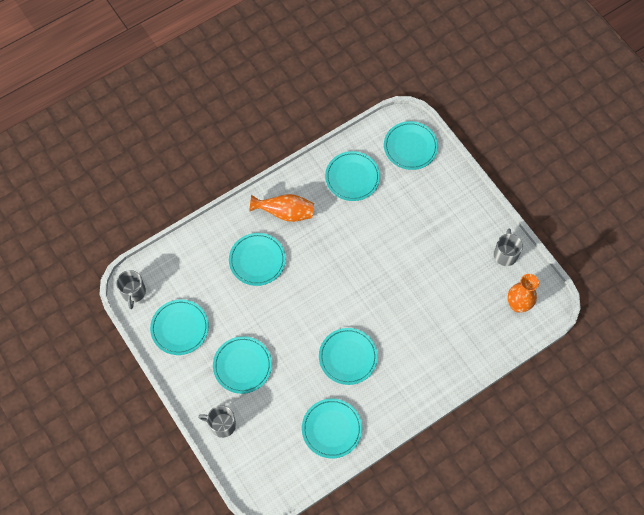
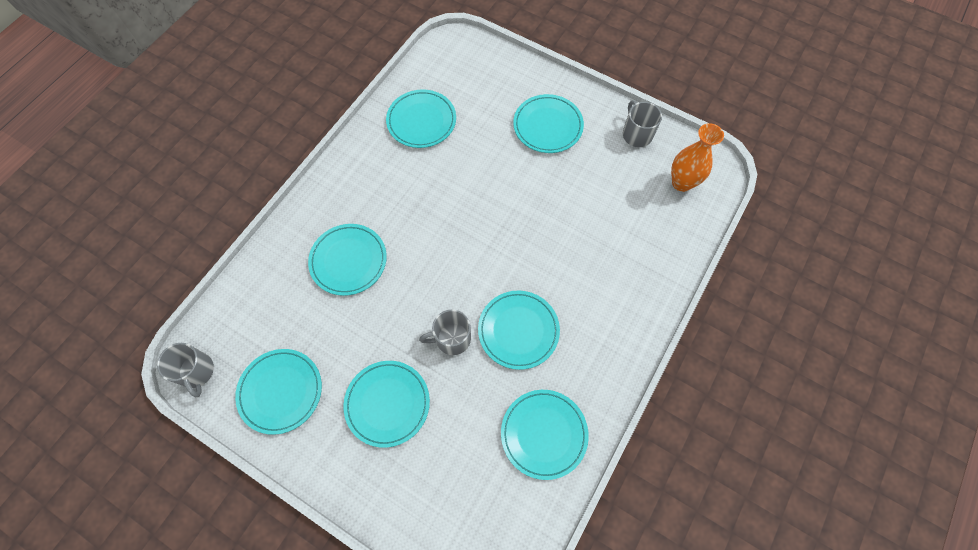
camera: 25 degrees left, 0 degrees up
grey mug [198,405,236,438] -> grey mug moved to [419,310,471,355]
orange vase [249,194,314,222] -> none
turquoise plate [384,121,438,170] -> turquoise plate moved to [513,94,584,153]

